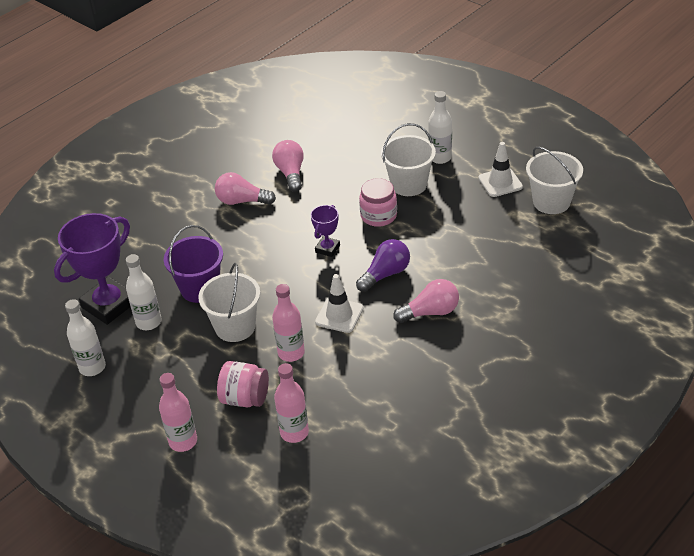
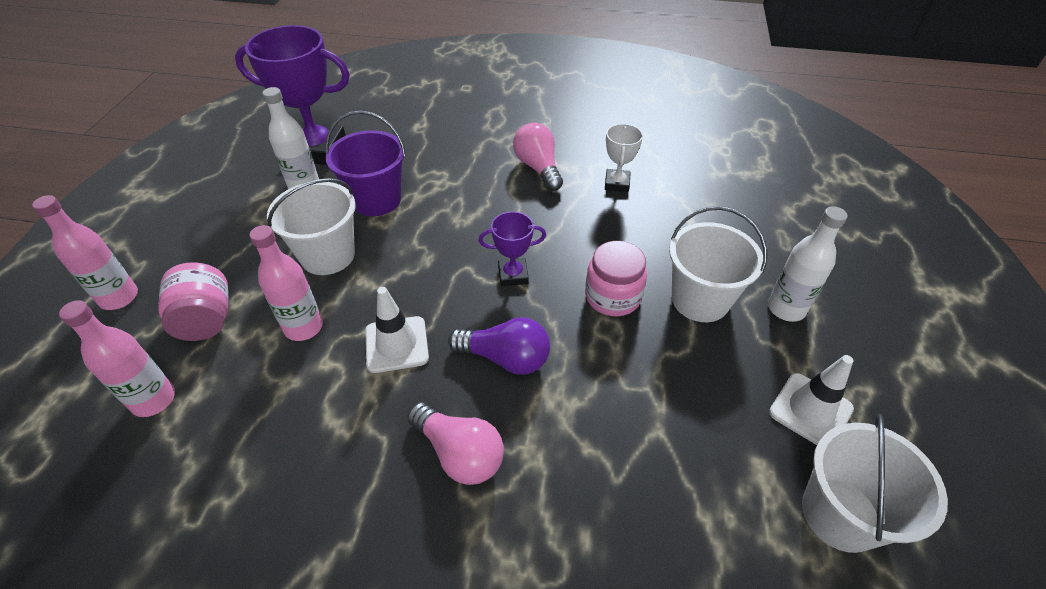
camera: 55 degrees right, 5 degrees up
white bottle [65,299,106,376] -> none
pink light bulb [272,140,304,192] -> white trophy [605,124,643,192]

